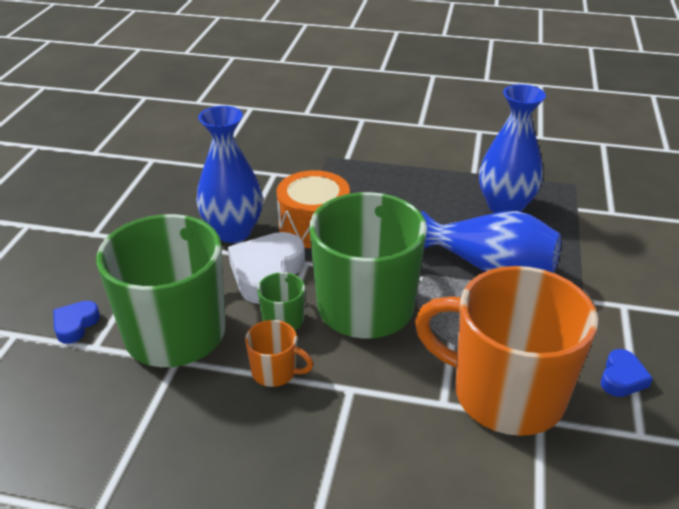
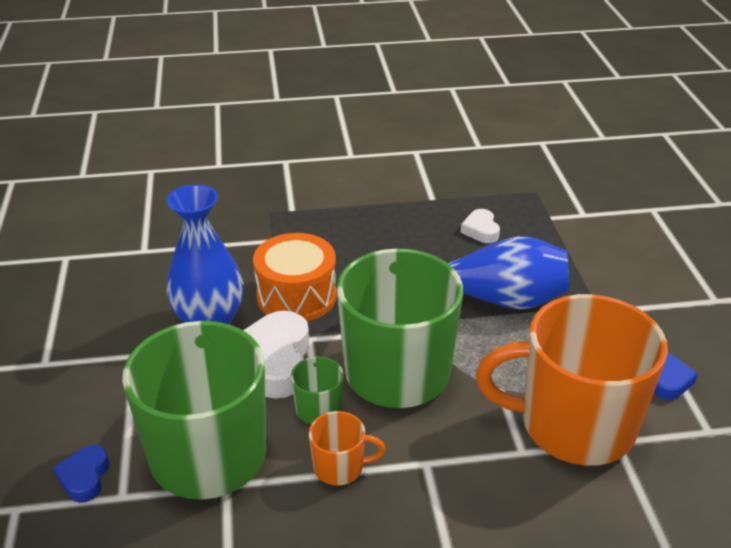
camera: 20 degrees left, 0 degrees up
blue vase [479,84,546,213] -> white heart [461,209,500,243]

